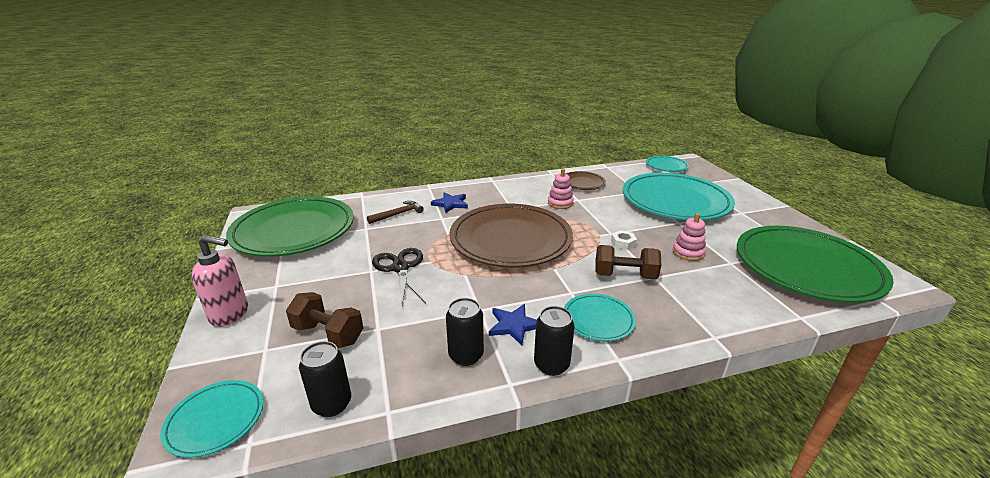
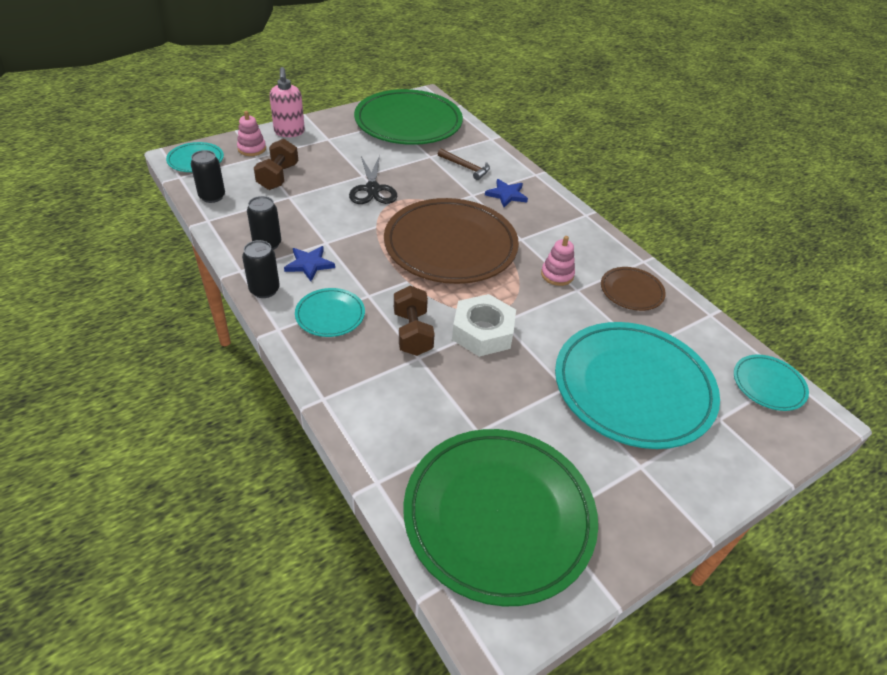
camera: 70 degrees right, 15 degrees up
black scissors [372,248,426,305] -> black scissors turned 120 degrees clockwise [349,155,397,204]
white nut [611,230,637,250] -> white nut [452,294,516,357], size x2.18
pink stacking toy [673,213,706,261] -> pink stacking toy moved to [237,111,266,156]

